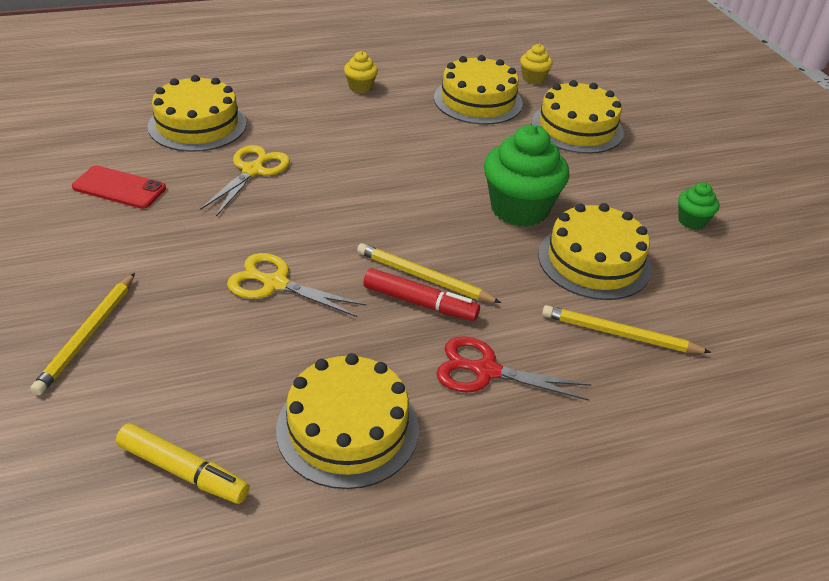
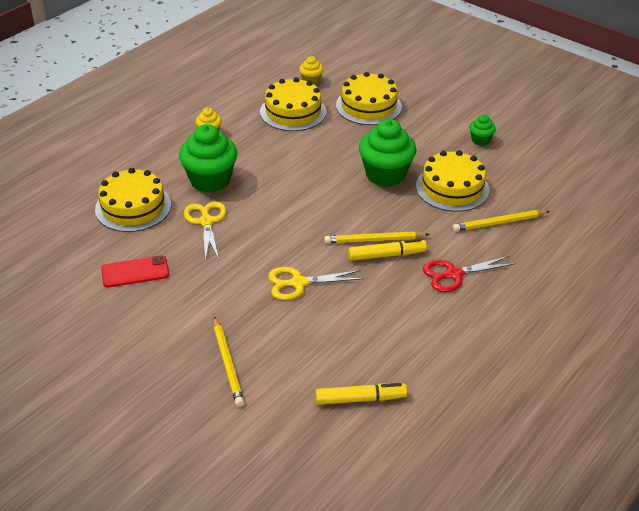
camera: 30 degrees left, 0 degrees up
yellow cake [276,353,419,489] -> none
red marker [363,268,480,321] -> yellow marker [348,239,427,261]
none -> green cupcake [179,124,238,193]

